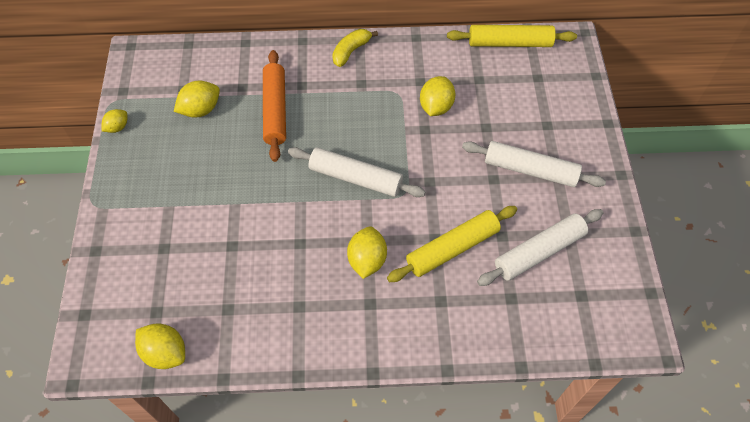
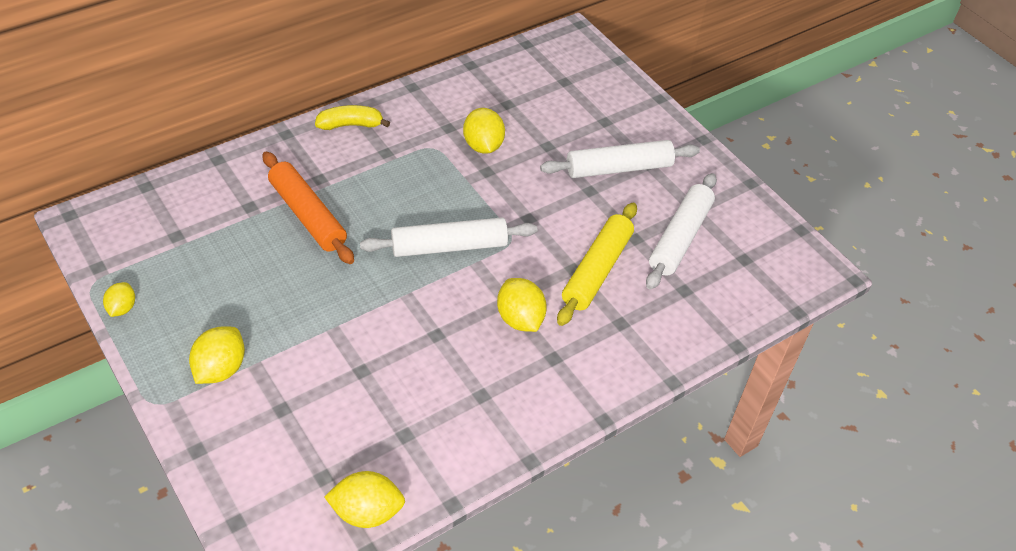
camera: 35 degrees left, 10 degrees down
yellow lemon [174,81,220,118] -> yellow lemon moved to [189,326,245,384]
yellow banana [332,29,378,67] -> yellow banana turned 75 degrees clockwise [315,105,390,130]
yellow rolling pin [447,25,577,47] -> none

